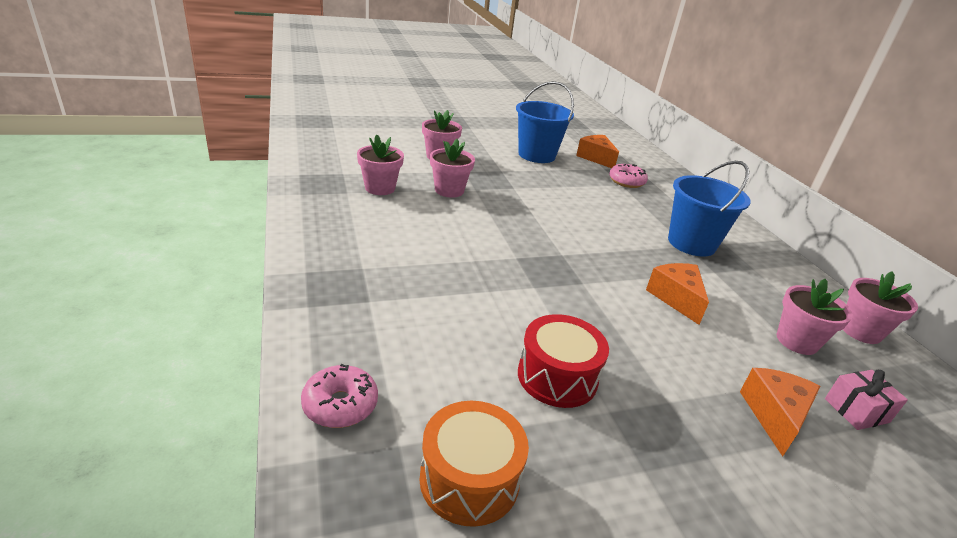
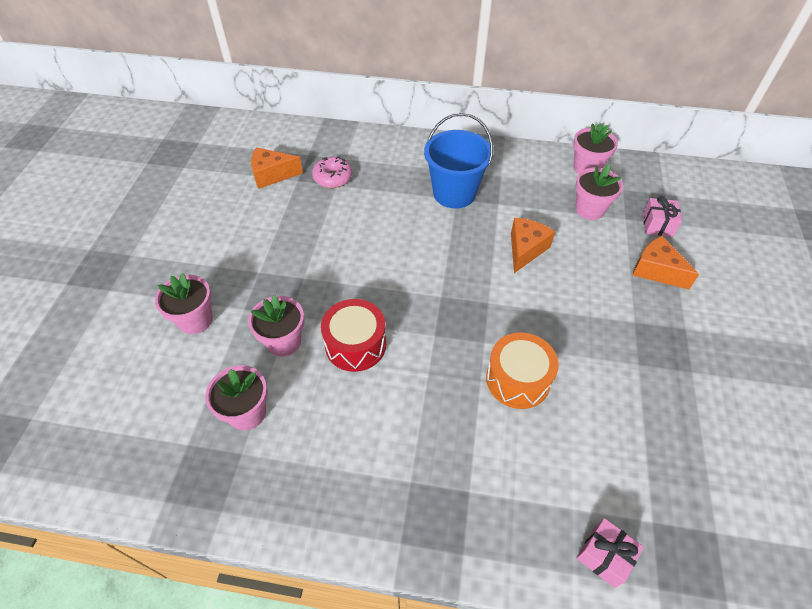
camera: 60 degrees left, 20 degrees up
pink donut [301,364,378,428] -> pink gift [577,518,644,588]
orange drum [419,401,529,527] -> orange drum moved to [486,332,559,409]
blue bucket [516,81,574,163] -> none
red drum [518,314,609,408] -> red drum moved to [321,299,386,372]
orange cheese [646,263,709,325] -> orange cheese turned 105 degrees clockwise [511,218,555,273]

